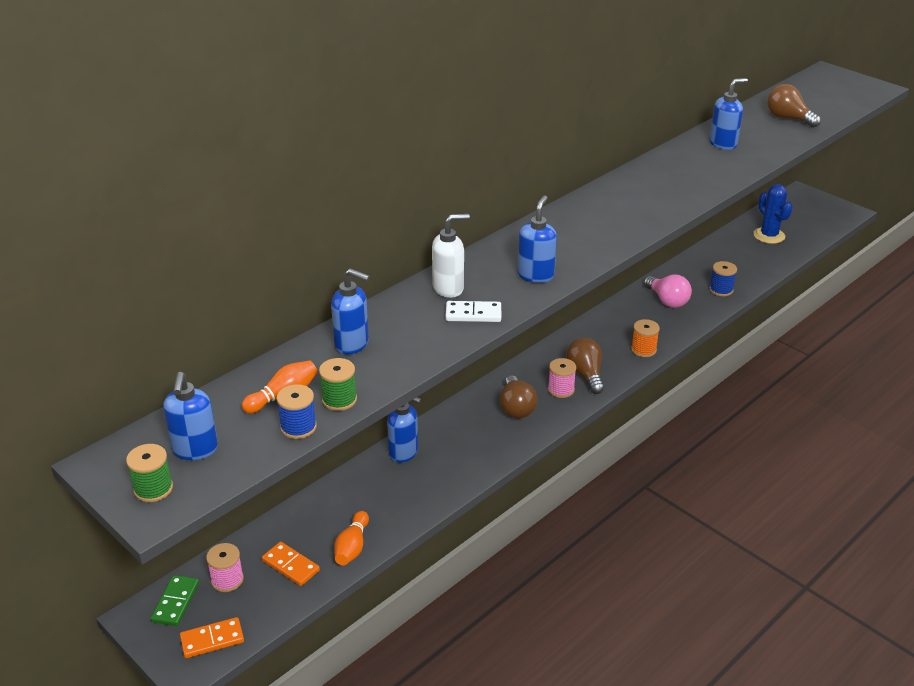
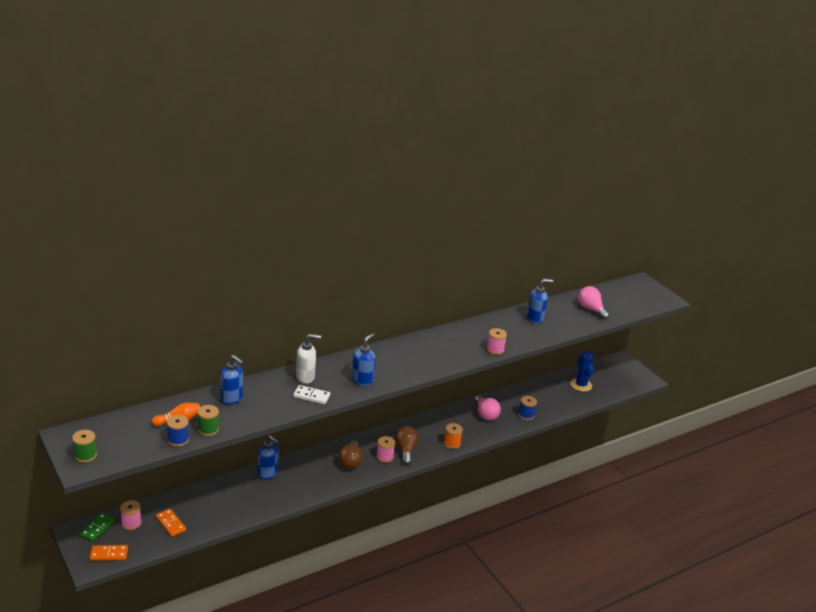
camera: 10 degrees right, 5 degrees down
blue soap dispenser [163,372,218,460] -> none
orange bowling pin [334,511,369,565] -> none
brown light bulb [767,84,821,128] -> pink light bulb [578,286,609,319]
none -> pink spool [487,328,507,355]

